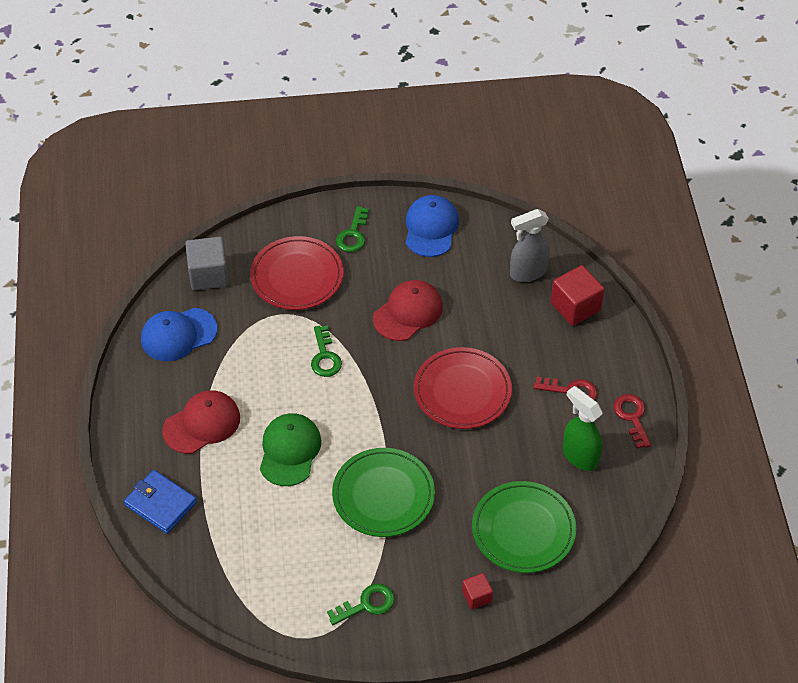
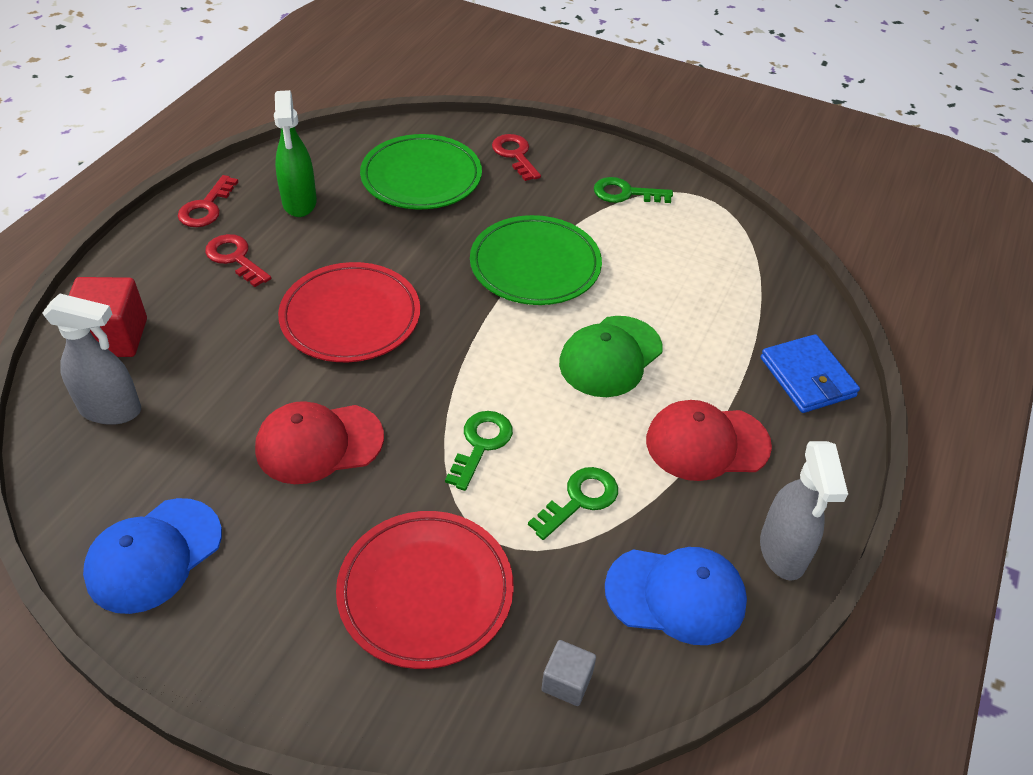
camera: 150 degrees left, 5 degrees down
grey cube [185,237,229,290] -> grey cube [541,640,596,706], size x0.55
green key [336,206,369,252] -> green key moved to [528,467,618,540]
red cube [462,573,493,610] -> red key [492,134,541,181]
none -> grey spray bottle [760,441,848,581]

